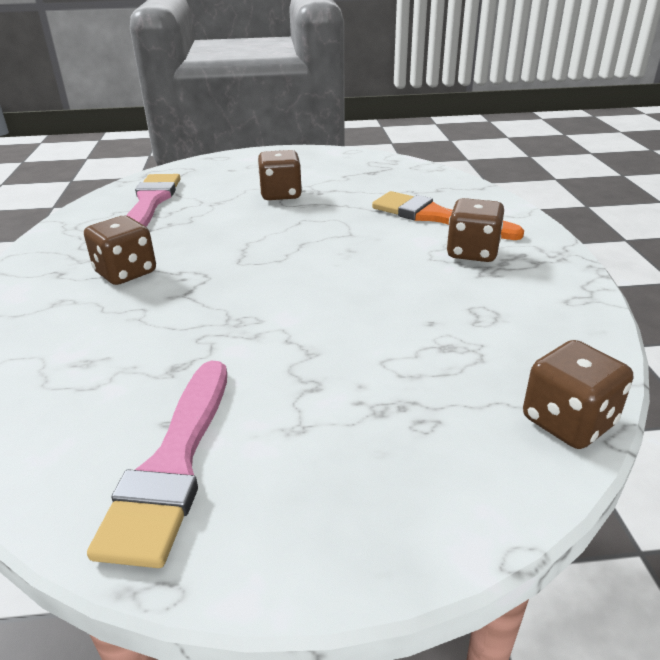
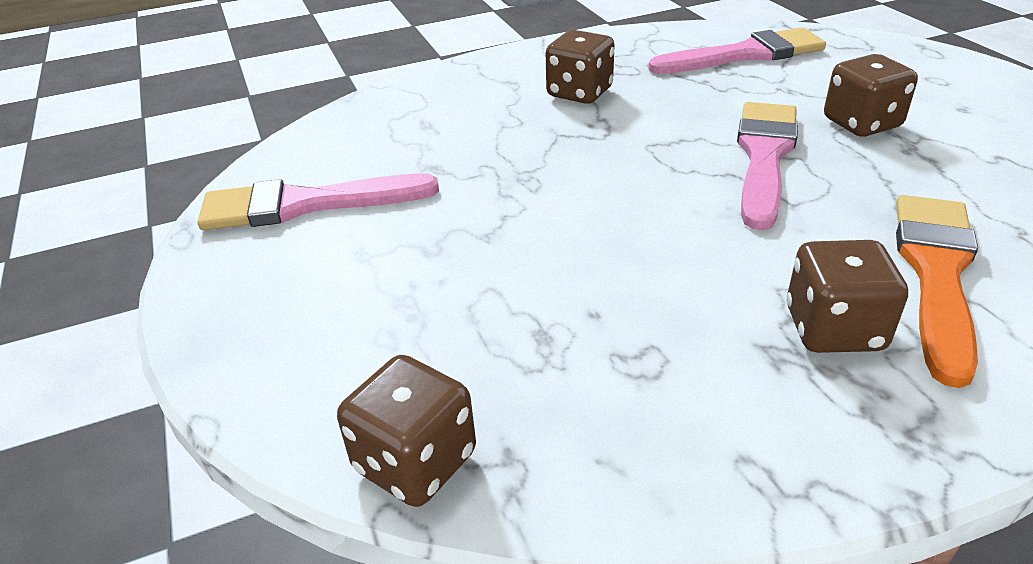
camera: 75 degrees right, 5 degrees up
none -> pink brush [737,102,798,230]

